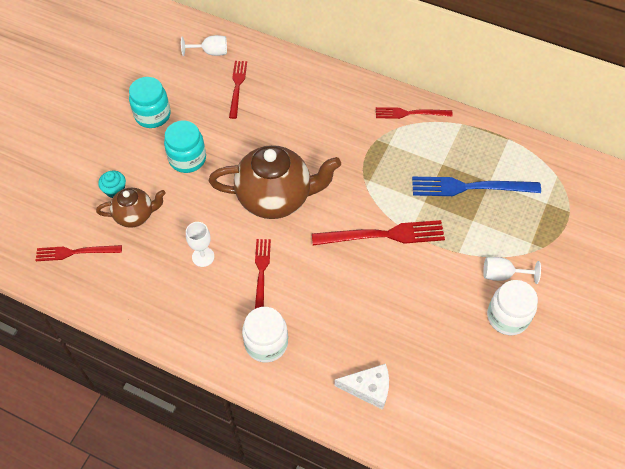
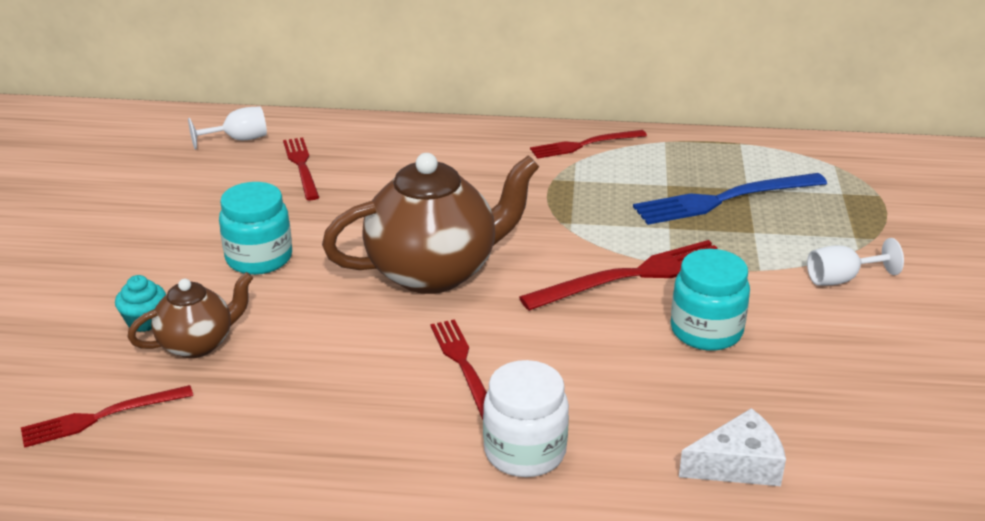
camera: 20 degrees left, 25 degrees down
turquoise jar [129,77,171,128] -> turquoise jar moved to [671,249,750,351]
white goblet [186,222,214,267] -> none
white jar [487,280,538,335] -> none

